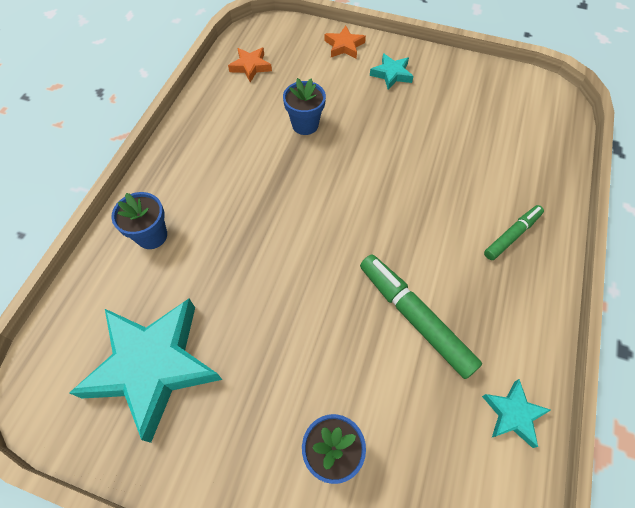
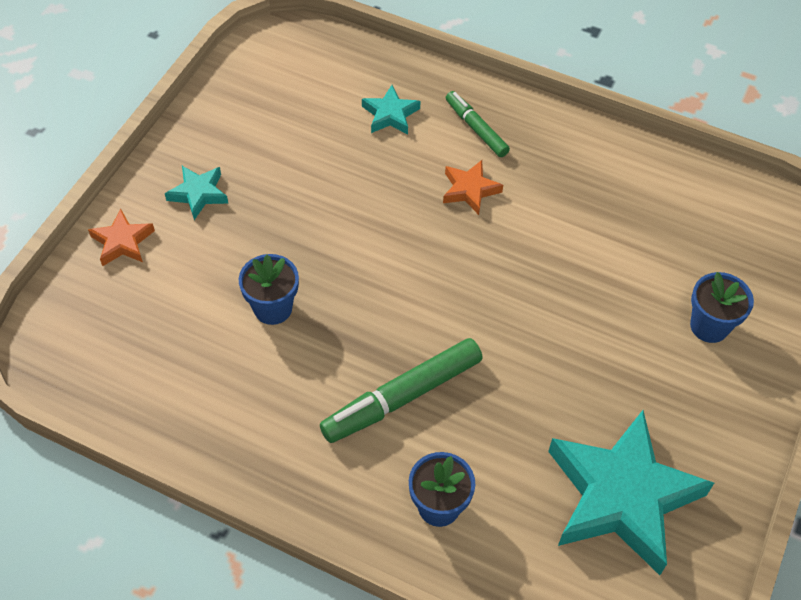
camera: 85 degrees left, 5 degrees down
orange star [228,47,272,82] -> orange star moved to [443,160,503,215]
green marker [360,254,482,379] -> green marker moved to [320,338,483,443]
turquoise star [482,379,551,448] -> turquoise star moved to [362,85,421,134]

